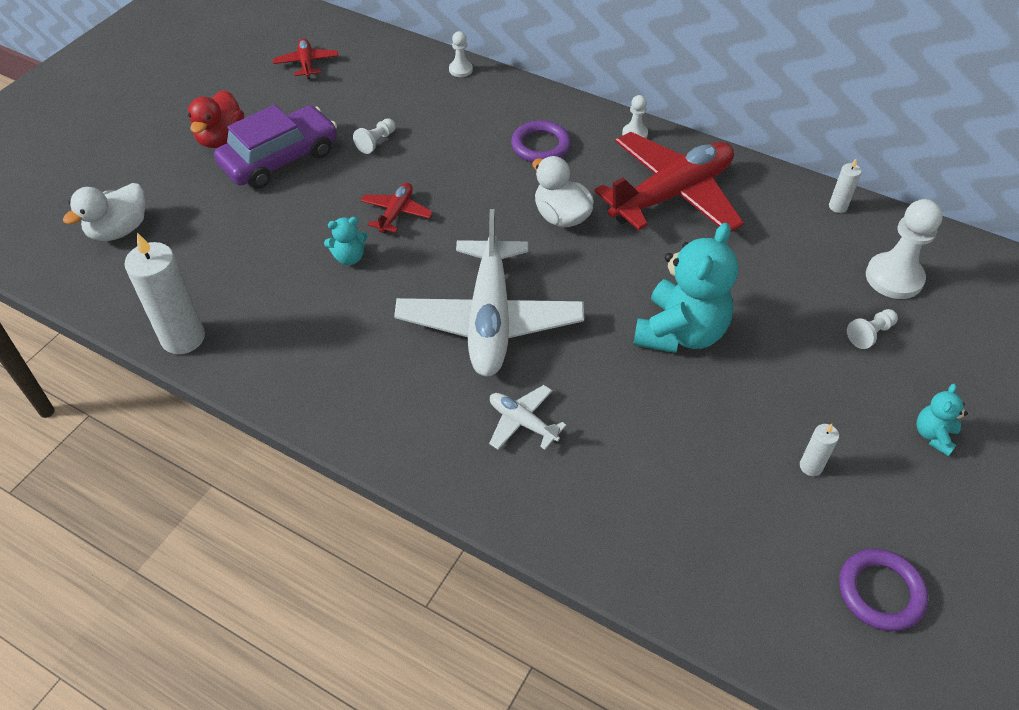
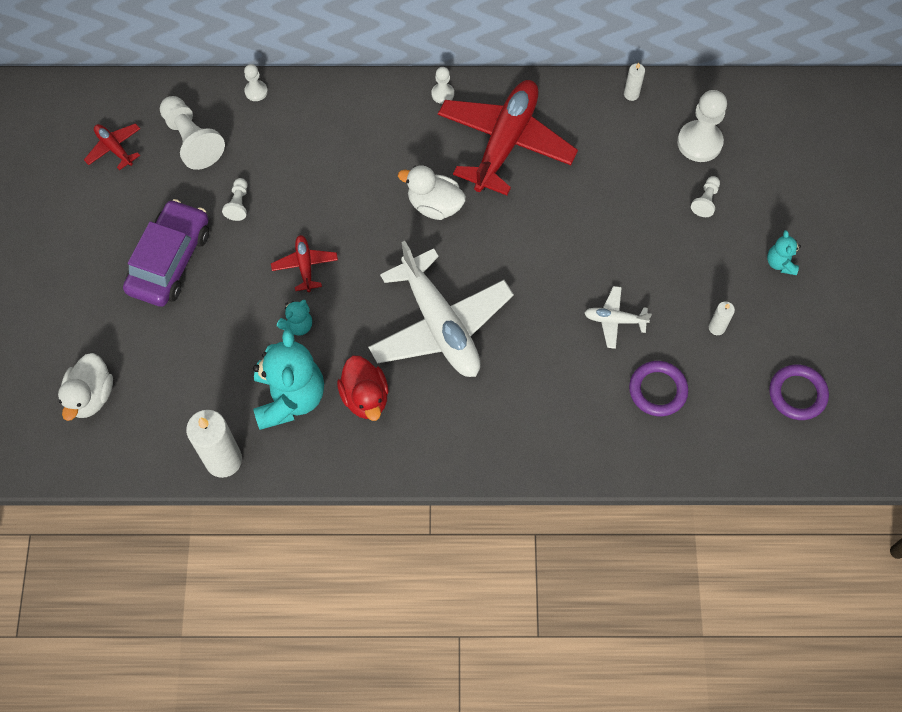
camera: 30 degrees left, 15 degrees up
red duck [188,90,244,148] -> red duck moved to [337,356,389,421]
white plane [489,385,567,450] -> white plane moved to [584,286,652,349]
purple ring [511,120,571,162] -> purple ring moved to [629,361,688,416]
turquoise teddy bear [633,222,738,353] -> turquoise teddy bear moved to [253,328,324,430]
none -> white pawn [160,96,225,170]

